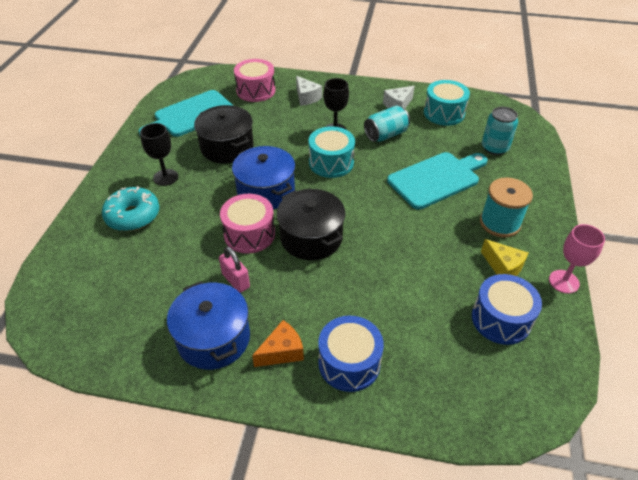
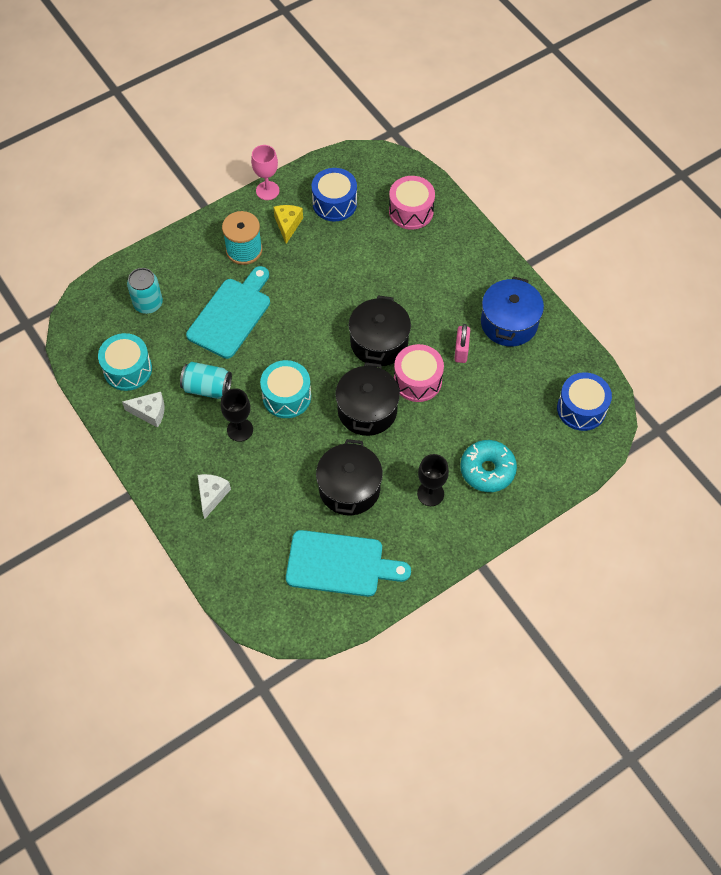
camera: 135 degrees left, 15 degrees up
blue pot [232,146,295,210] -> black pot [335,362,400,436]
pink drum [234,59,275,102] -> pink drum moved to [389,176,435,230]
orange cheese [252,320,304,367] -> none
blue drum [318,316,384,392] -> blue drum moved to [557,372,612,431]
turquoise cutting board [387,152,488,210] -> turquoise cutting board turned 105 degrees clockwise [186,266,270,359]

